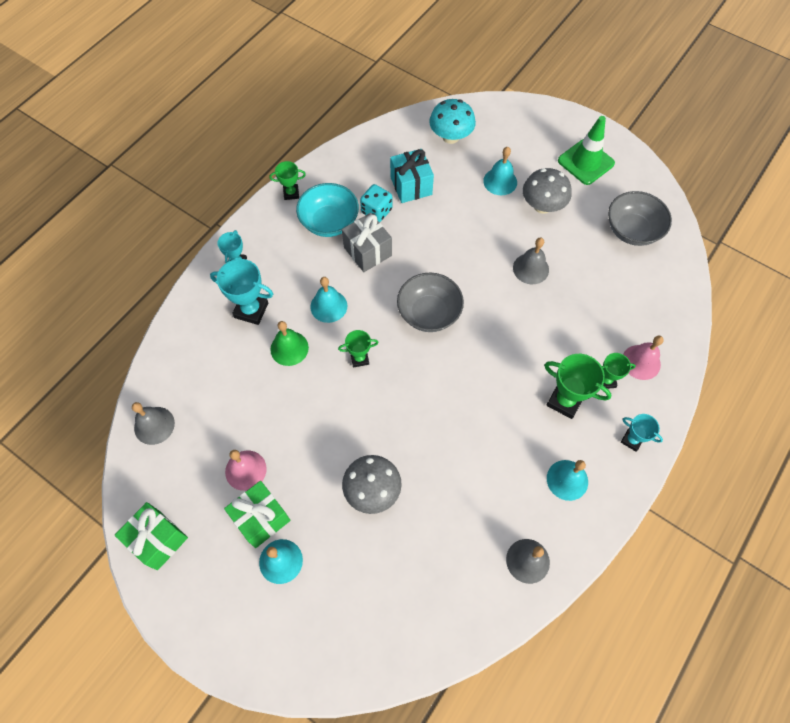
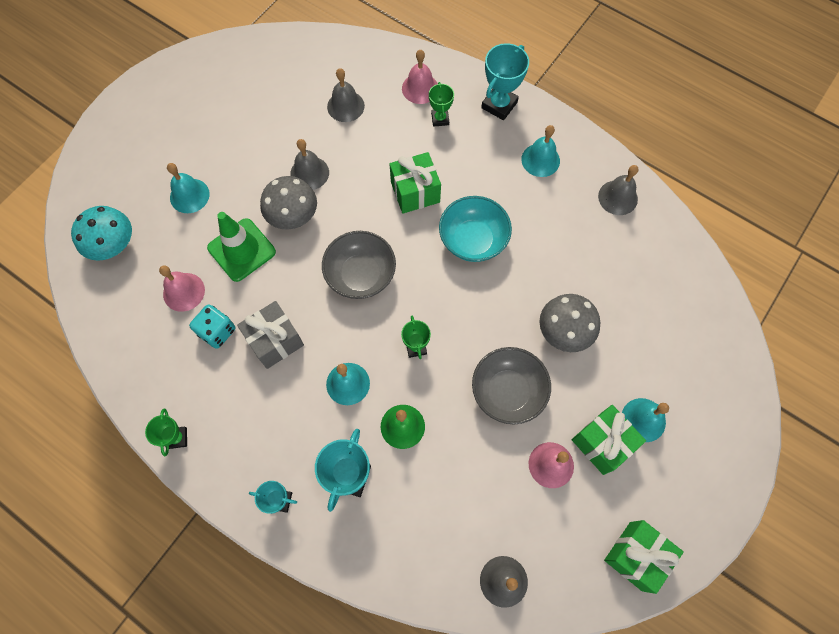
camera: 90 degrees left, 5 degrees up
turquoise bowl [296,183,359,237] -> turquoise bowl moved to [439,196,512,262]
turquoise gift [390,149,434,203] -> pink bell [159,265,205,312]
grey mushroom [523,168,572,214] -> grey mushroom moved to [260,176,317,230]
green trophy [544,354,612,419] -> none
green traffic cone [558,116,615,185] -> green traffic cone moved to [207,212,276,282]
grey bowl [608,191,672,246] -> grey bowl moved to [472,347,551,424]
turquoise trophy [621,414,663,451] -> turquoise trophy [481,43,529,120], size x1.67
none -> grey bell [327,68,365,122]
none -> green gift [390,152,441,213]

